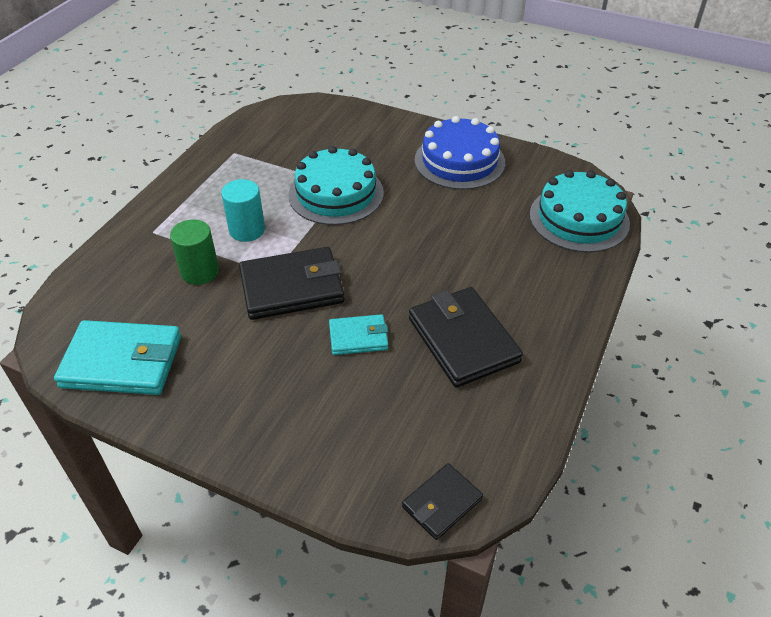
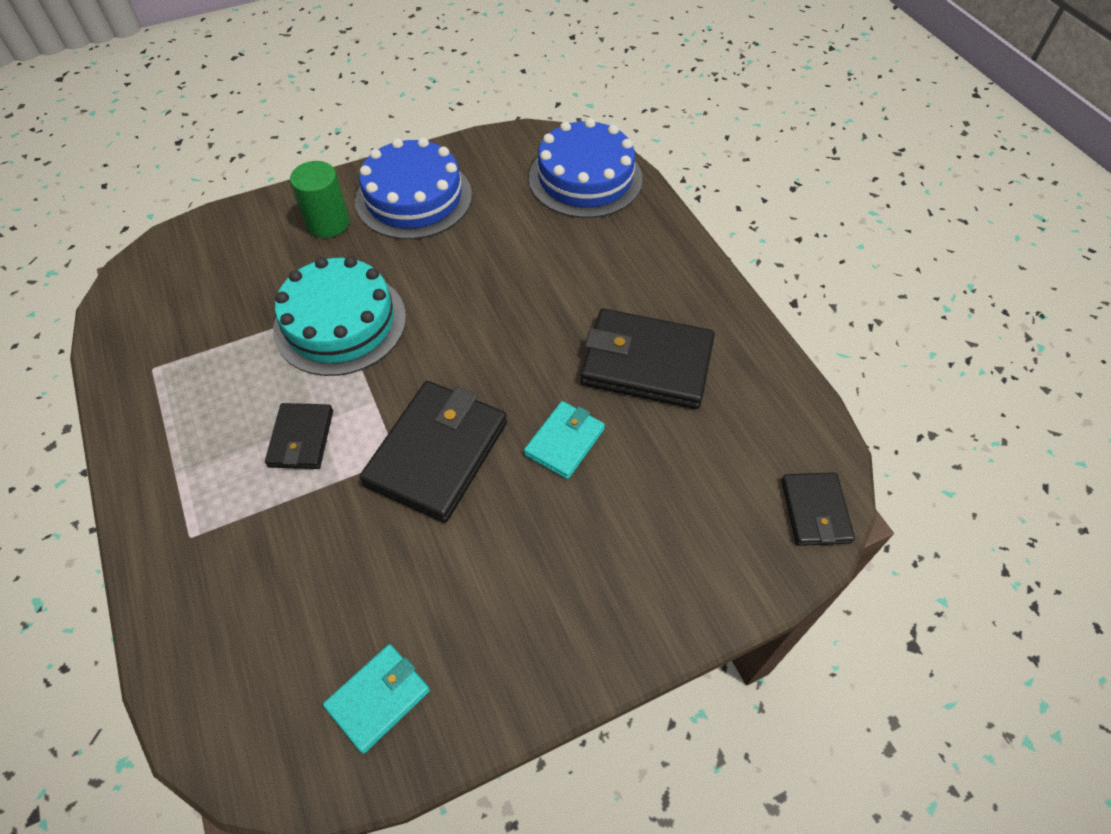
camera: 50 degrees left, 10 degrees up
turquoise wallet [54,320,181,395] -> turquoise wallet [323,644,430,754], size x0.56
green cylinder [170,219,219,285] -> green cylinder moved to [290,161,350,238]
turquoise cylinder [221,179,265,242] -> black wallet [265,403,333,469]
turquoise cake [530,170,630,253] -> blue cake [529,118,643,218]

